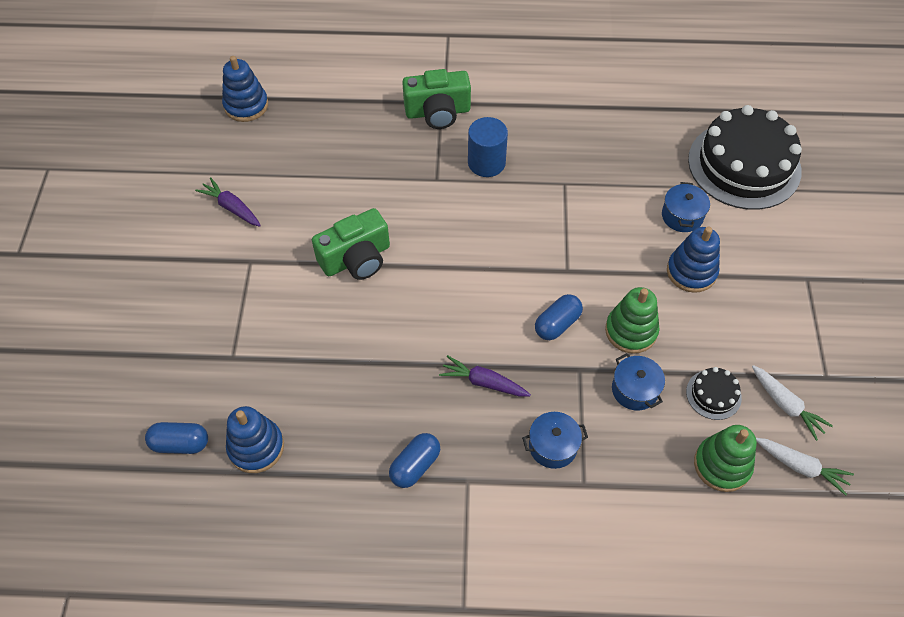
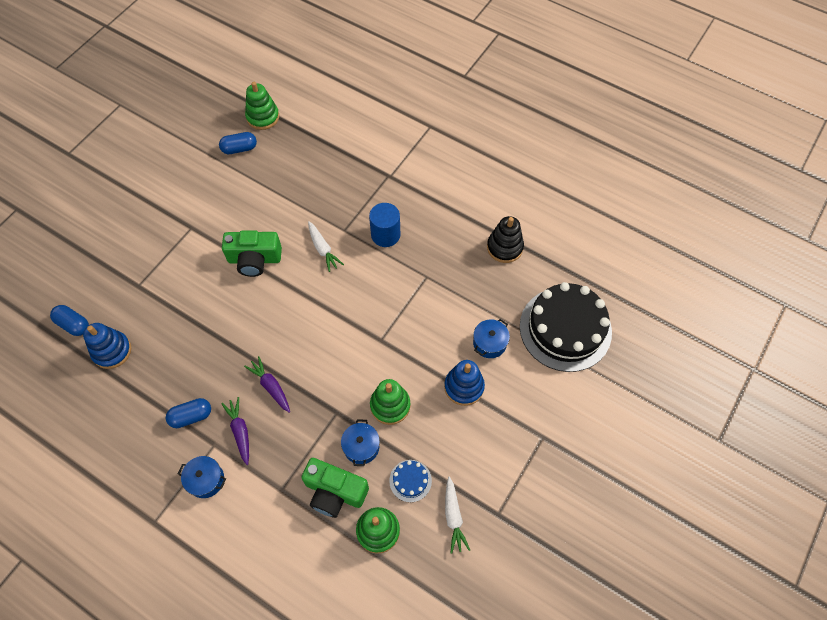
camera: 30 degrees right, 5 degrees up
purple carrot [195,177,261,227] -> purple carrot moved to [221,397,249,465]
blue stacking toy [222,56,268,122] -> green stacking toy [245,82,279,130]
green camera [402,69,471,129] -> green camera moved to [302,458,369,518]
blue pot [522,412,588,469] -> blue pot moved to [178,456,226,498]
blue capsule [535,294,583,340] -> blue capsule moved to [219,132,257,154]
black cake [686,367,742,420] -> blue cake [389,460,432,502]
white carrot [756,438,854,496] -> white carrot moved to [308,221,344,272]
none -> black stacking toy [487,216,524,263]

